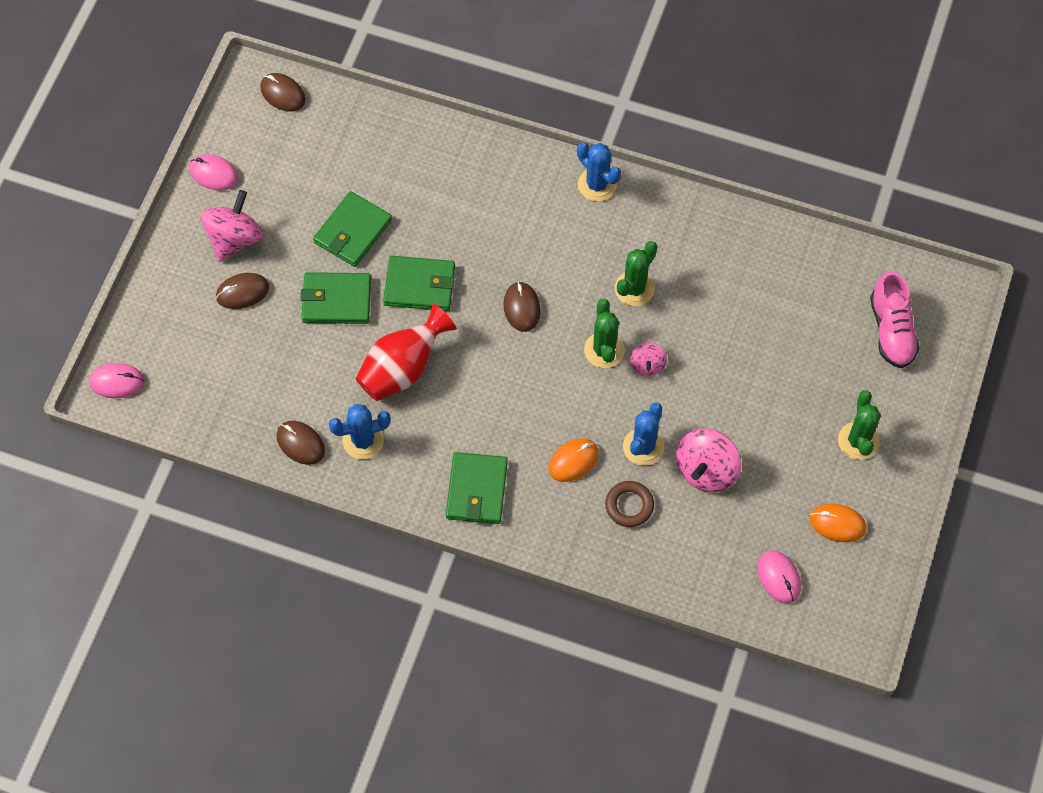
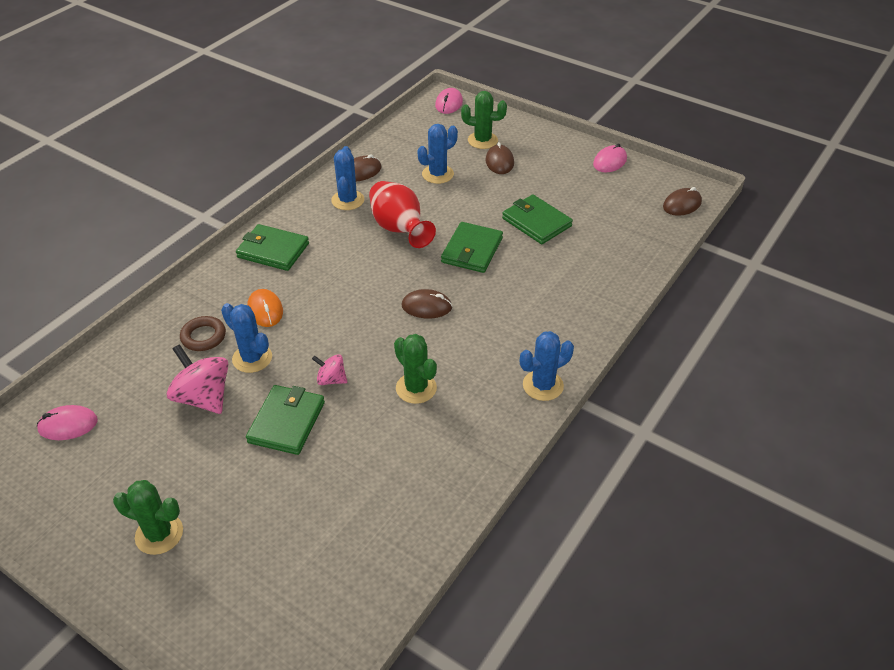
camera: 105 degrees right, 20 degrees down
pink spinning top [200,190,263,262] -> none
green wallet [300,272,371,324] -> green wallet moved to [246,385,325,455]
green cactus [584,299,625,368] -> green cactus moved to [461,91,507,149]
orange mouse [810,504,866,542] -> none
pink shoe [870,271,920,368] -> none
none -> blue cactus [418,124,458,184]

